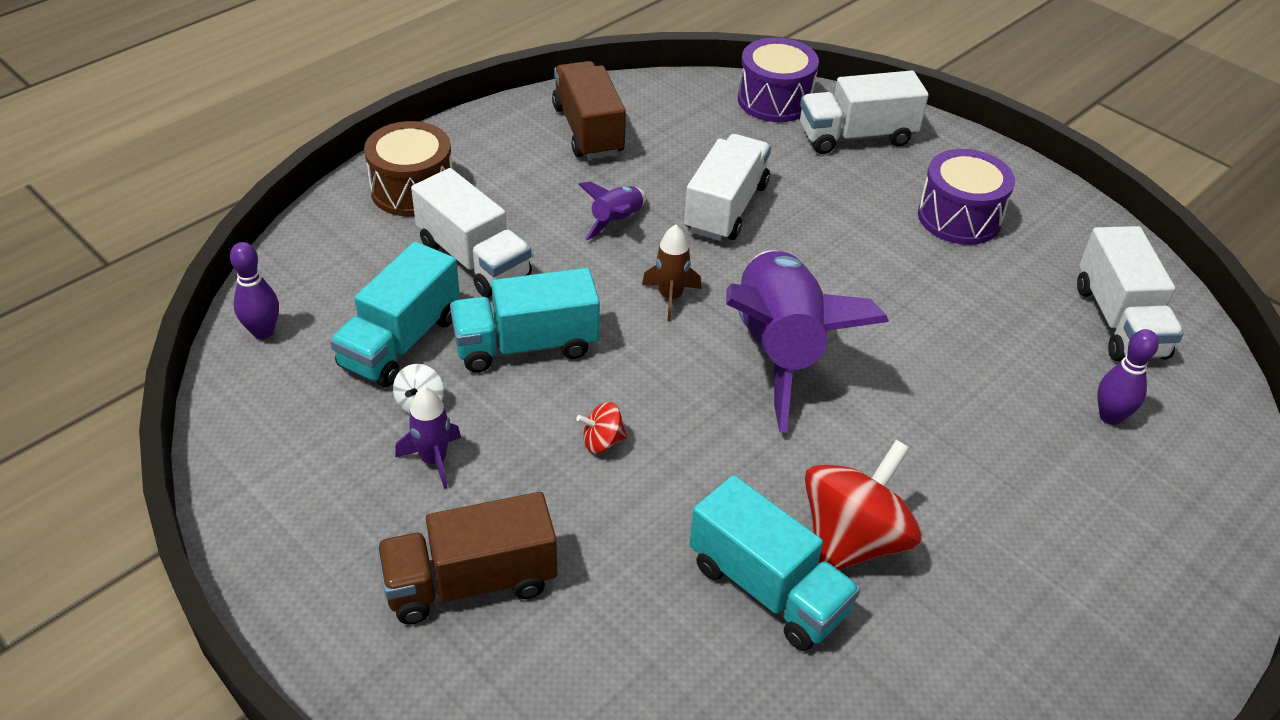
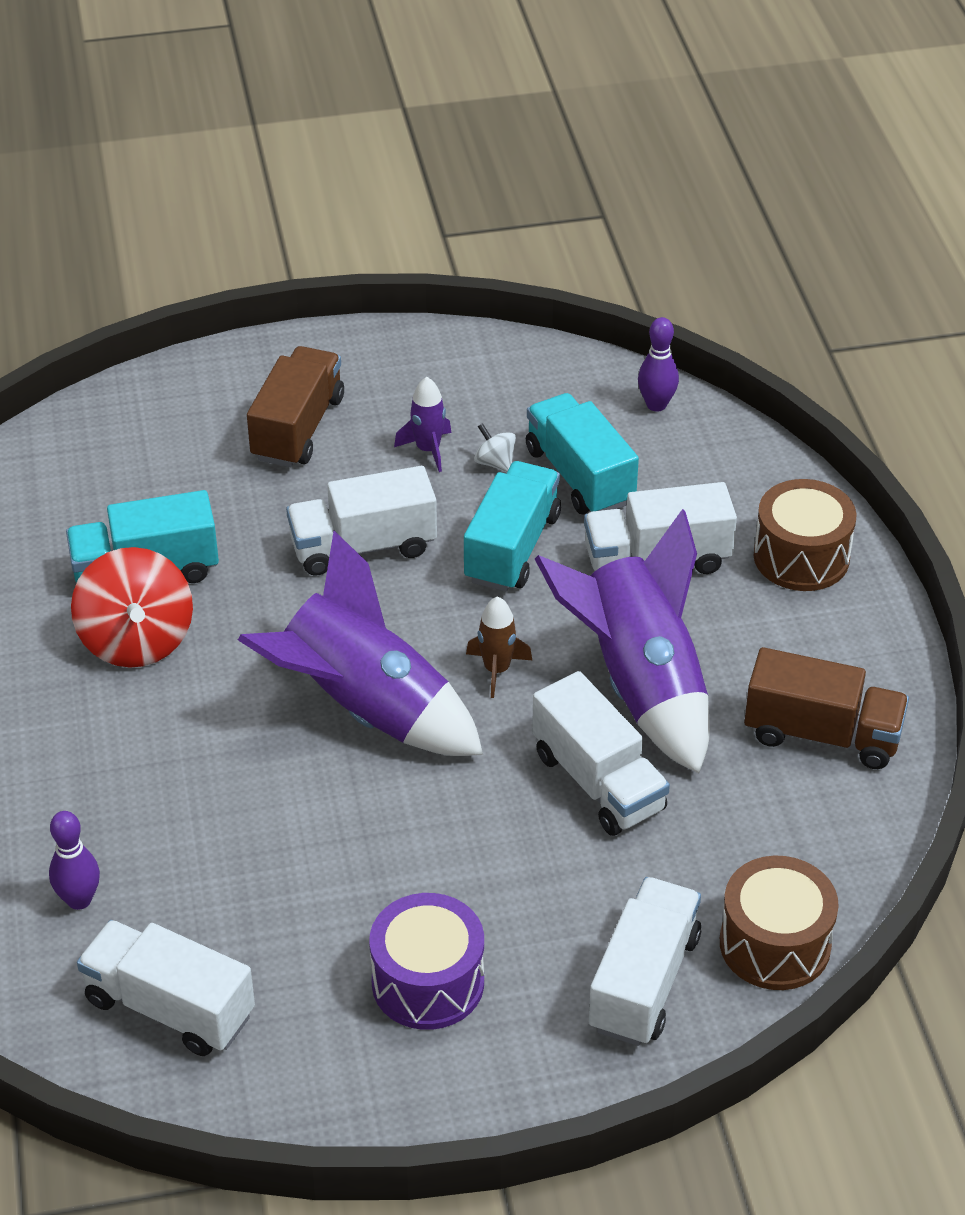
camera: 125 degrees right, 0 degrees up
red spinning top [576,402,627,453] -> white truck [286,466,437,576]
purple rocket [578,182,646,240] -> purple rocket [535,509,710,773], size x2.34
purple drum [738,37,819,122] -> brown drum [720,855,839,990]

